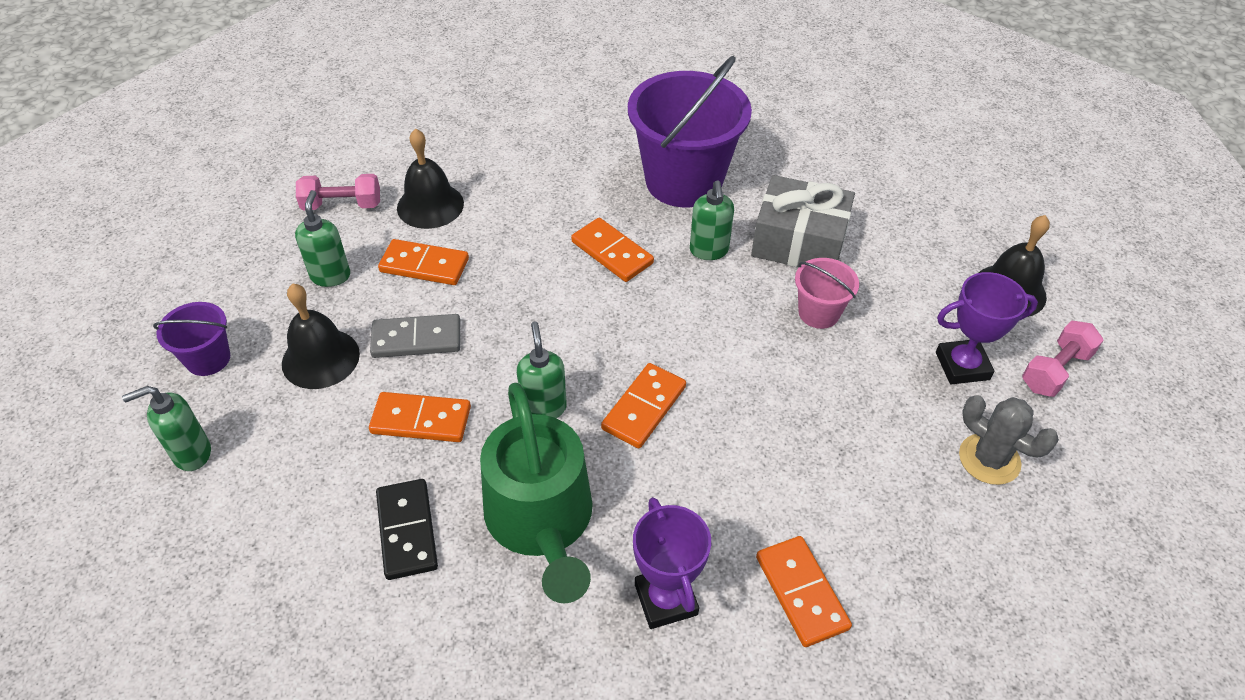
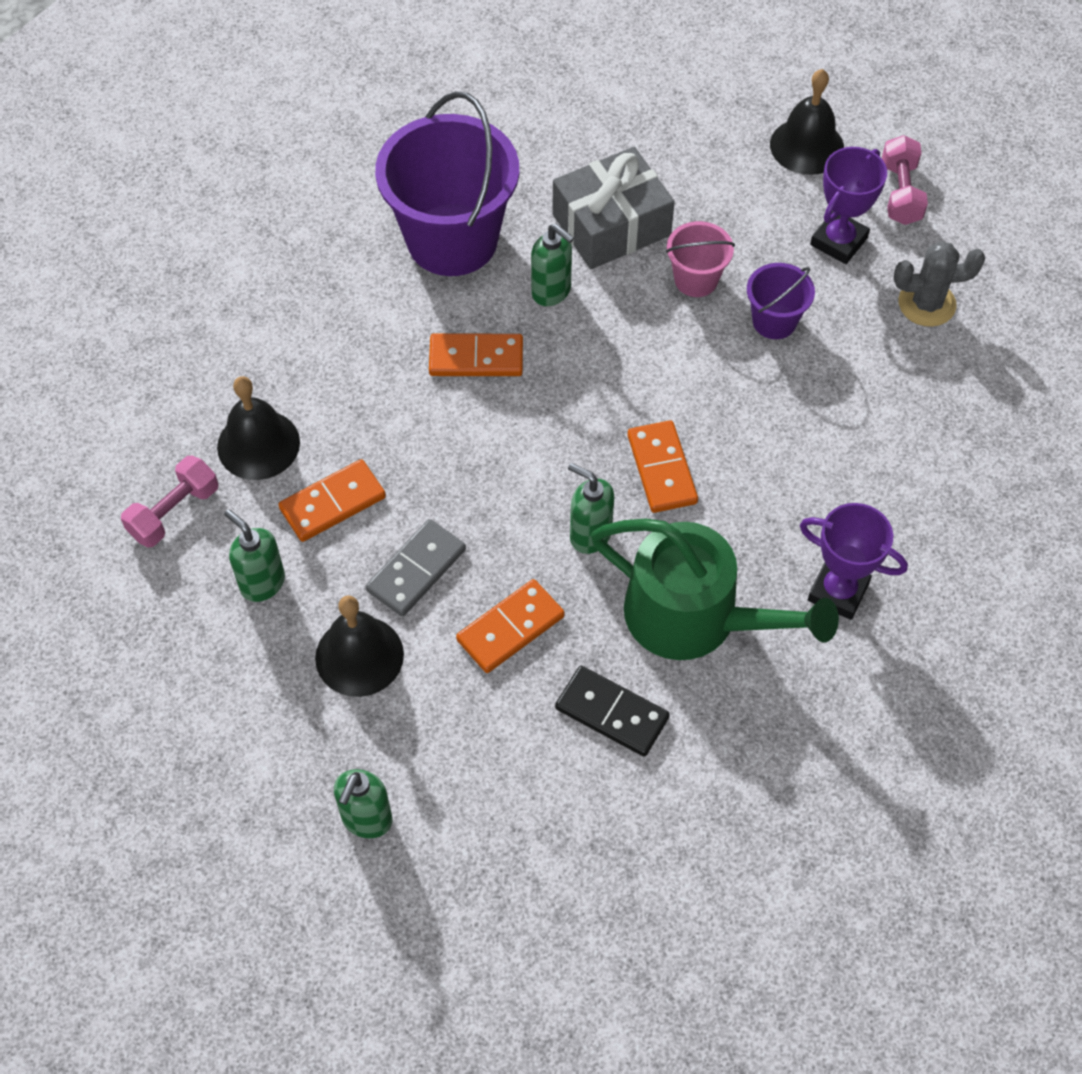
camera: 45 degrees left, 10 degrees up
purple bucket [153,302,230,376] -> purple bucket moved to [747,263,815,339]
orange domino [756,536,852,647] -> none

